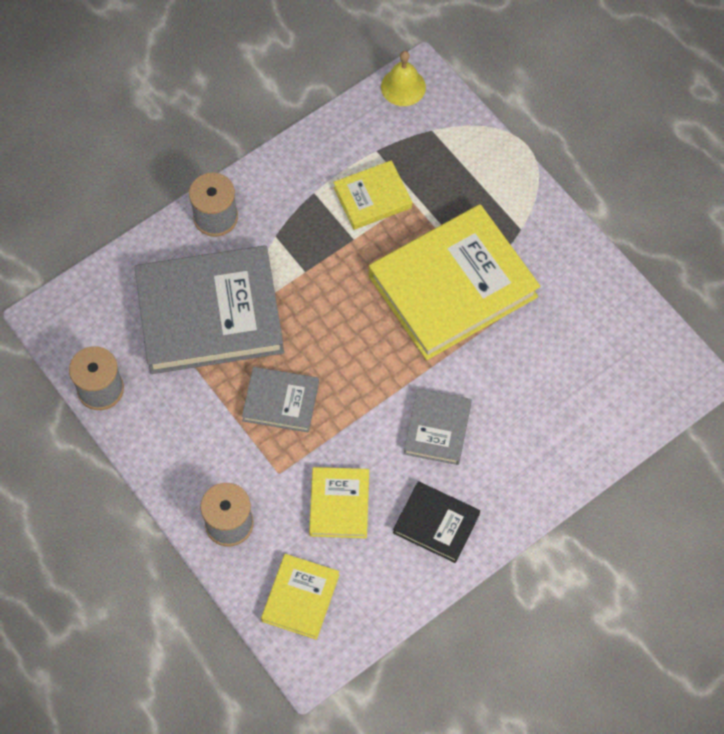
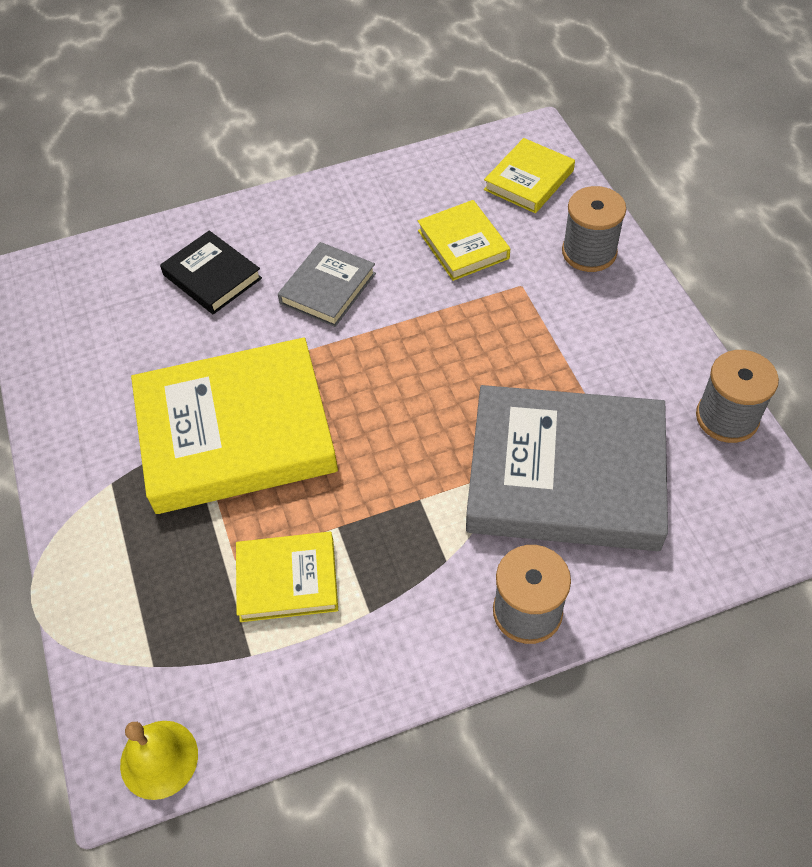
camera: 160 degrees left, 10 degrees down
grey book [242,367,319,432] -> none
yellow book [309,467,369,538] -> yellow book turned 45 degrees counterclockwise [418,200,510,281]
black book [393,481,480,563] -> black book moved to [160,231,262,314]

